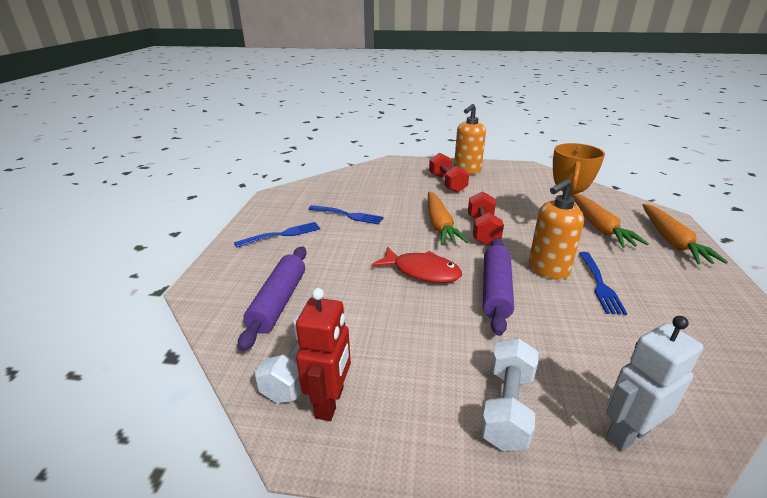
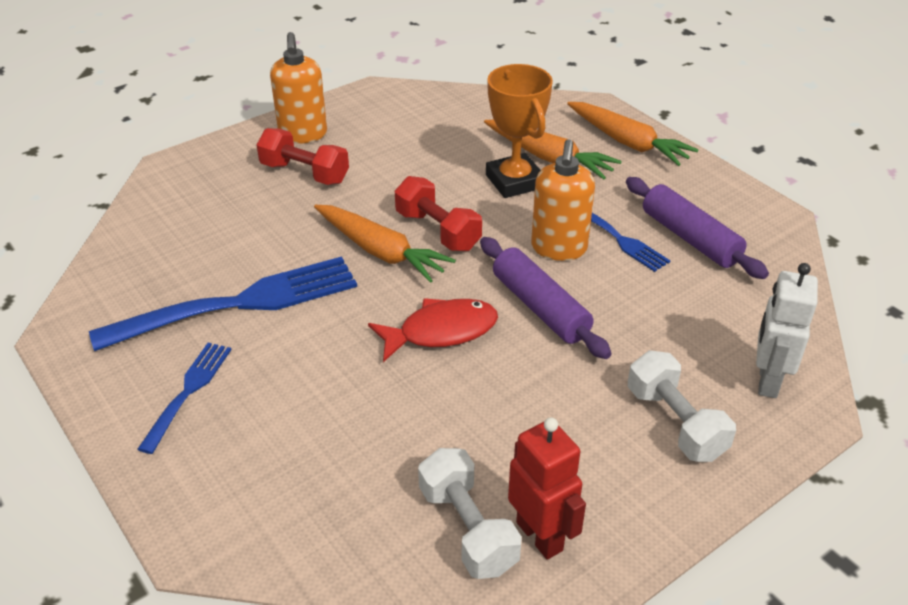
camera: 45 degrees left, 10 degrees up
purple rolling pin [238,246,307,351] -> purple rolling pin moved to [626,177,769,279]
blue fork [308,205,384,224] -> blue fork [89,256,357,351], size x1.92

